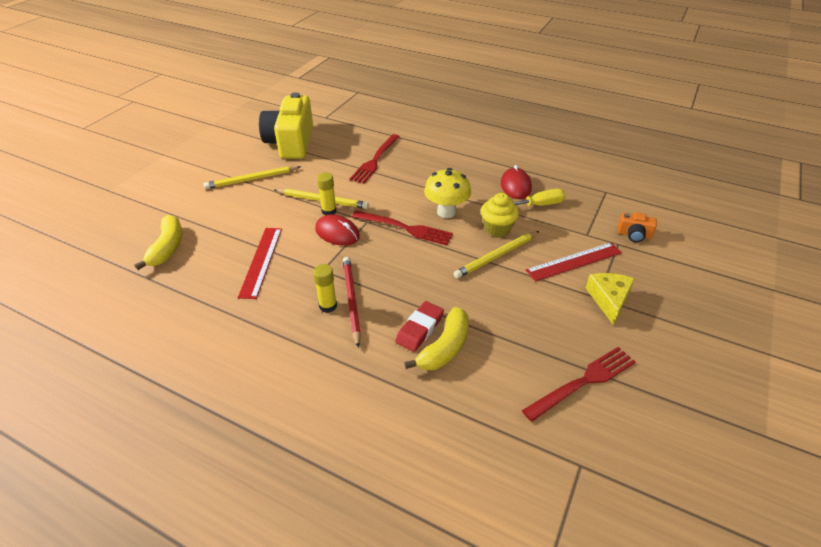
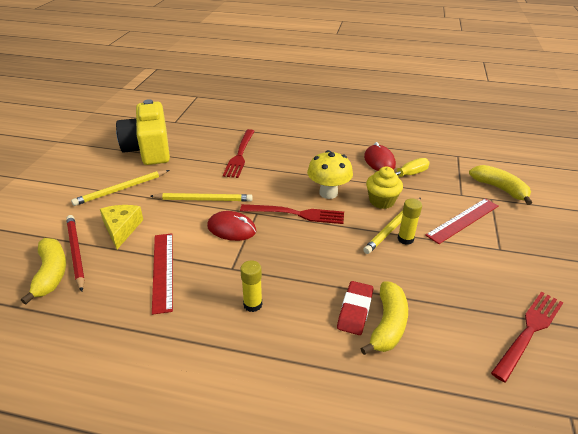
camera: 15 degrees left, 5 degrees down
yellow glue stick [317,172,337,215] -> yellow glue stick moved to [398,198,422,245]
red pencil [343,257,361,348] -> red pencil moved to [66,215,85,292]
yellow cheese [586,273,635,326] -> yellow cheese moved to [100,205,143,249]
orange camera [617,212,657,242] -> yellow banana [469,165,532,205]

